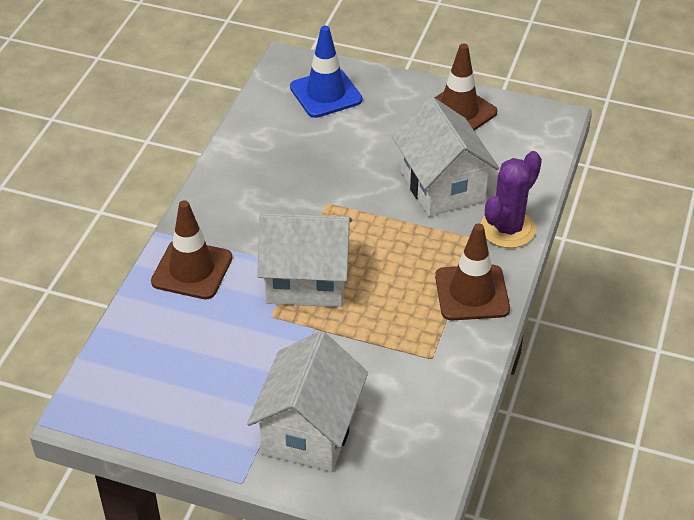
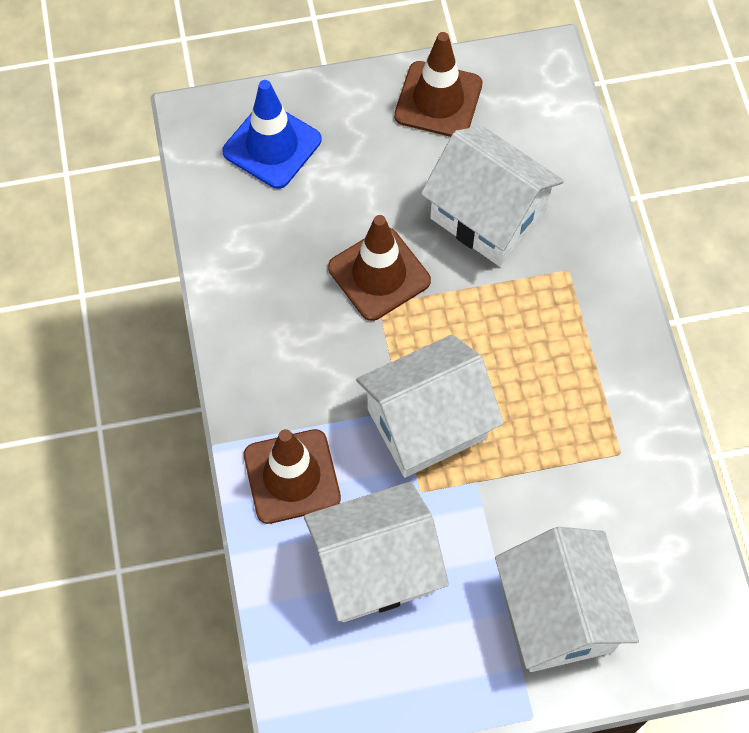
camera: 30 degrees left, 20 degrees up
brown traffic cone [435,224,510,321] -> brown traffic cone moved to [328,215,431,321]
purple cactus [481,151,542,248] -> none
none -> white house [304,481,449,622]

